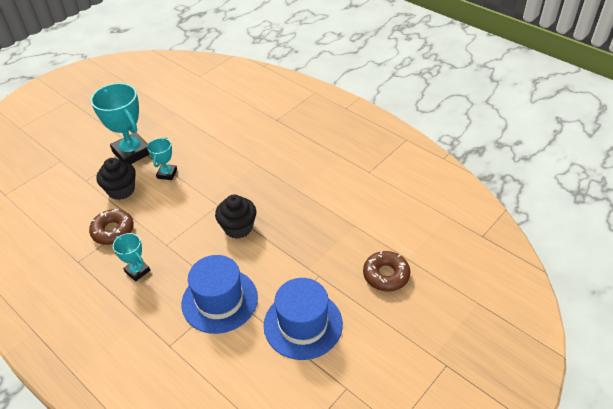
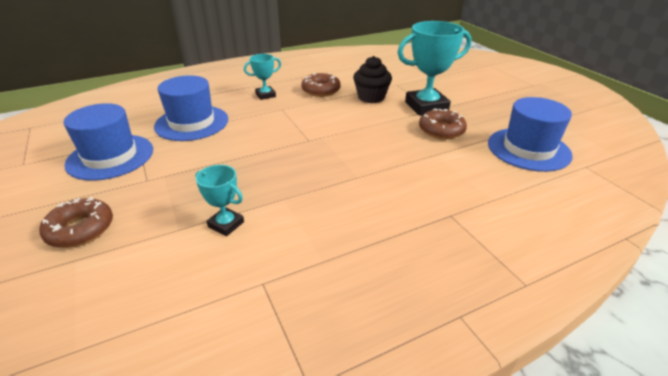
camera: 110 degrees right, 10 degrees down
turquoise trophy [147,137,177,180] -> turquoise trophy moved to [195,165,244,237]
black cupcake [215,195,256,239] -> none
none -> brown donut [419,108,467,139]
none -> blue hat [488,97,573,172]

